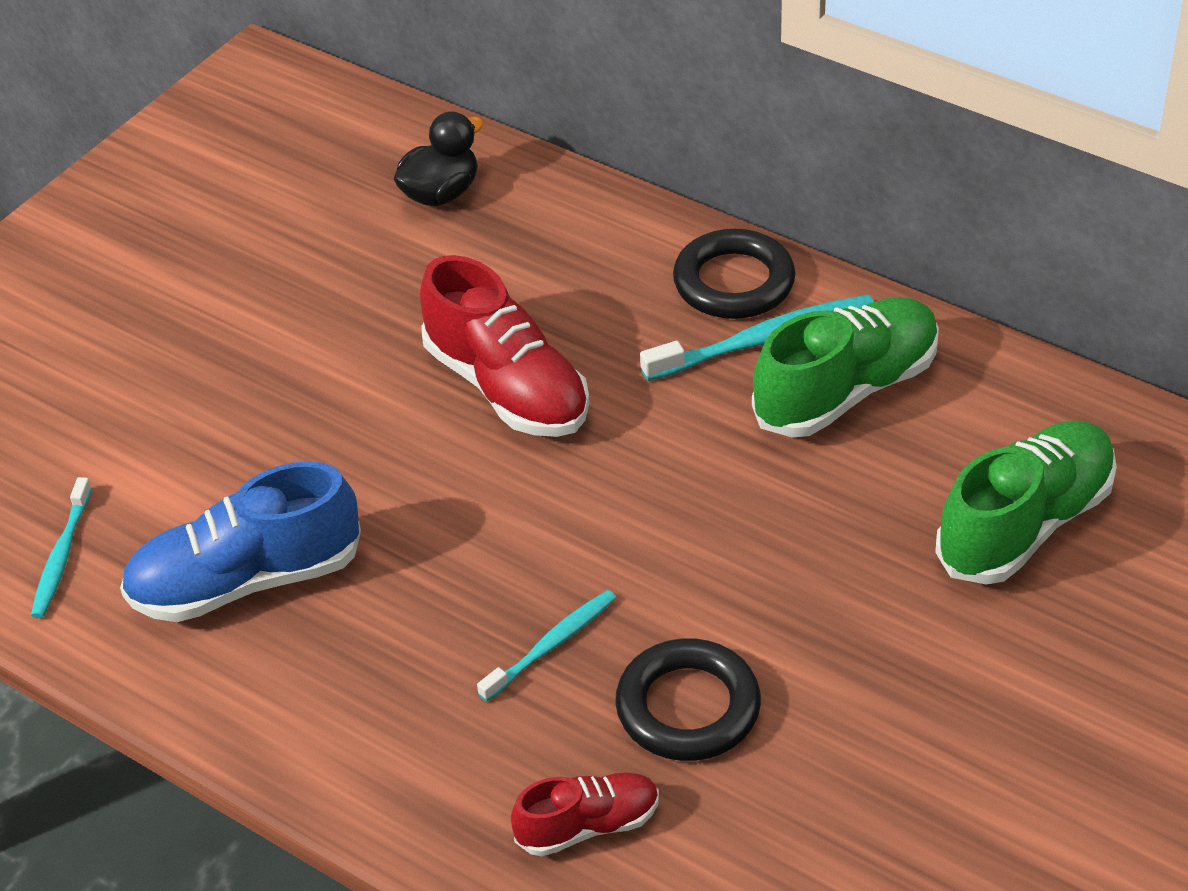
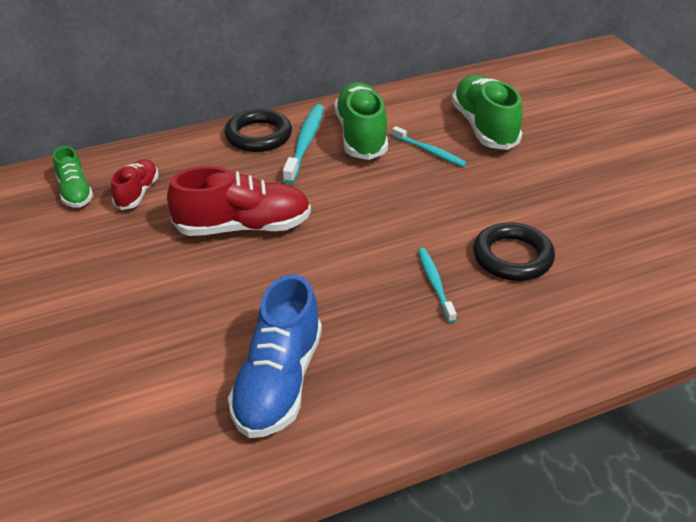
camera: 60 degrees left, 5 degrees down
turquoise toothbrush [31,477,92,618] -> turquoise toothbrush moved to [392,126,467,167]
black duck [394,112,484,206] -> green shoe [53,146,93,208]
red shoe [511,772,659,856] -> red shoe moved to [111,159,159,210]

